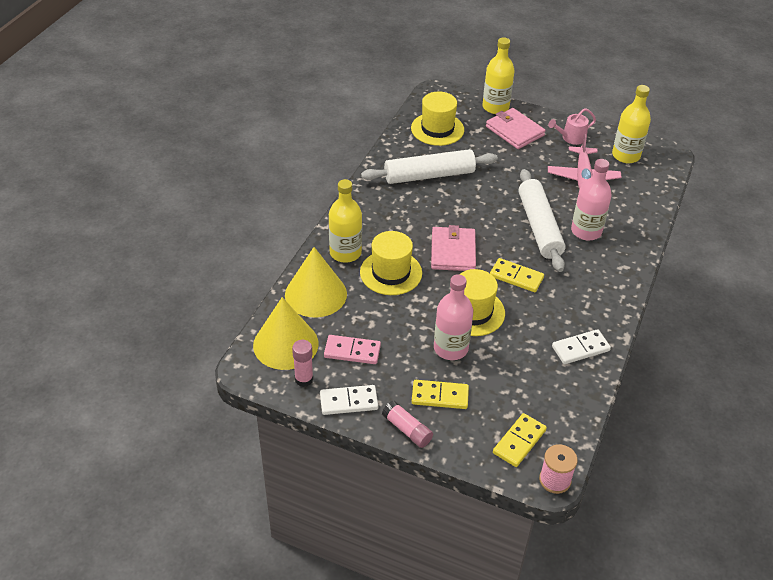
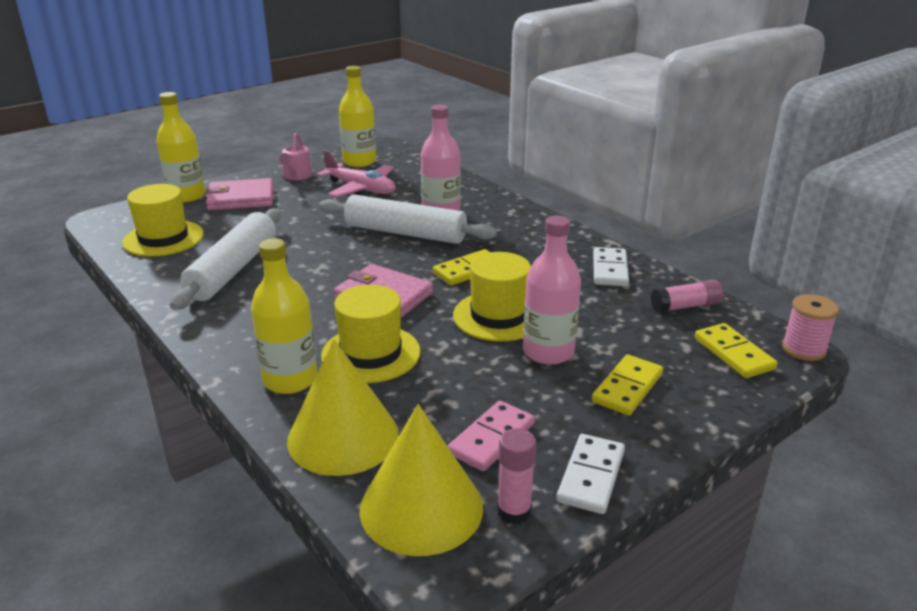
camera: 60 degrees left, 15 degrees down
pink glue stick [382,401,433,448] -> pink glue stick moved to [651,279,723,313]

